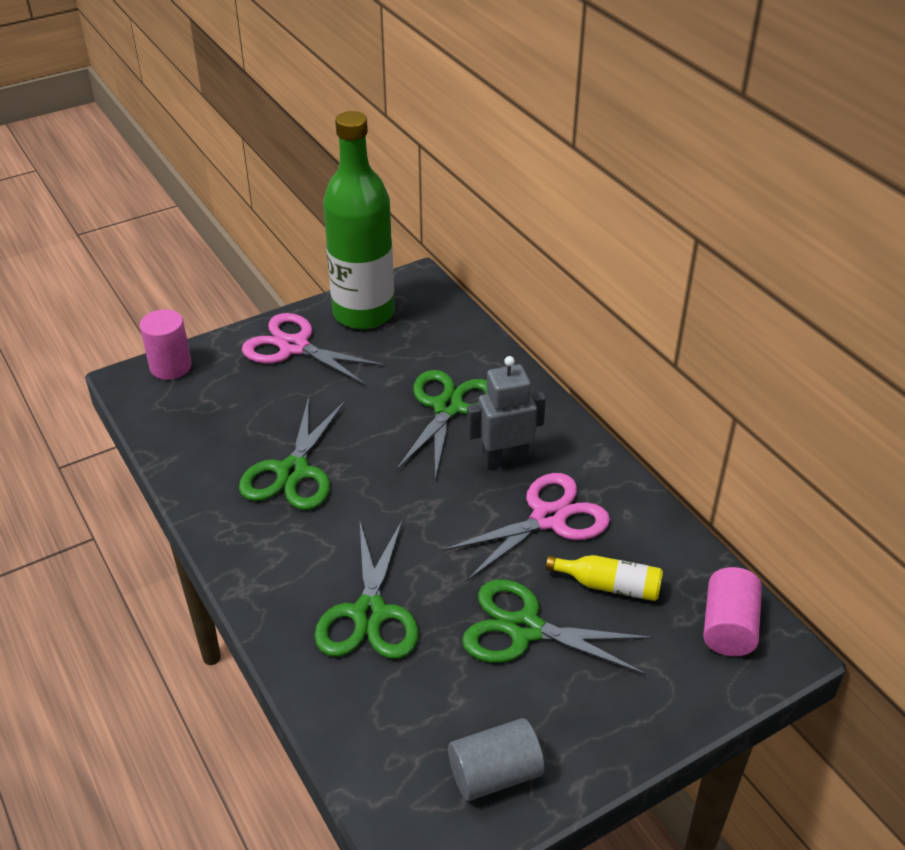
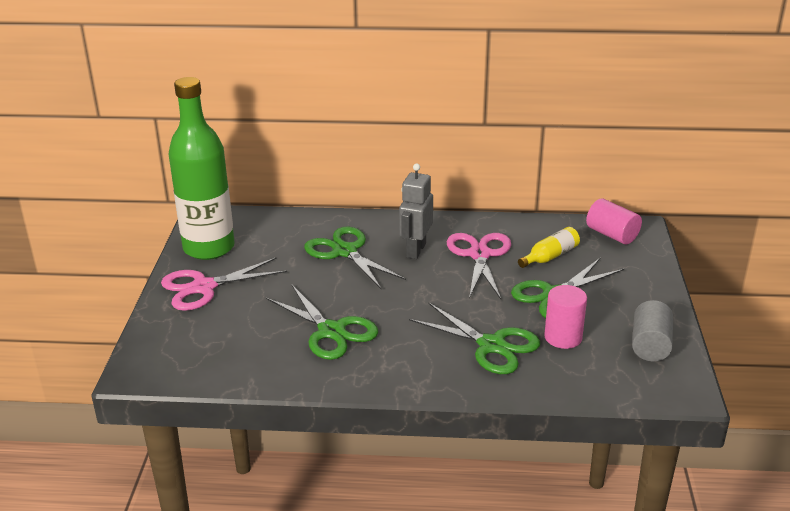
camera: 55 degrees left, 10 degrees down
pink cylinder [140,309,192,380] -> pink cylinder moved to [544,285,587,349]

